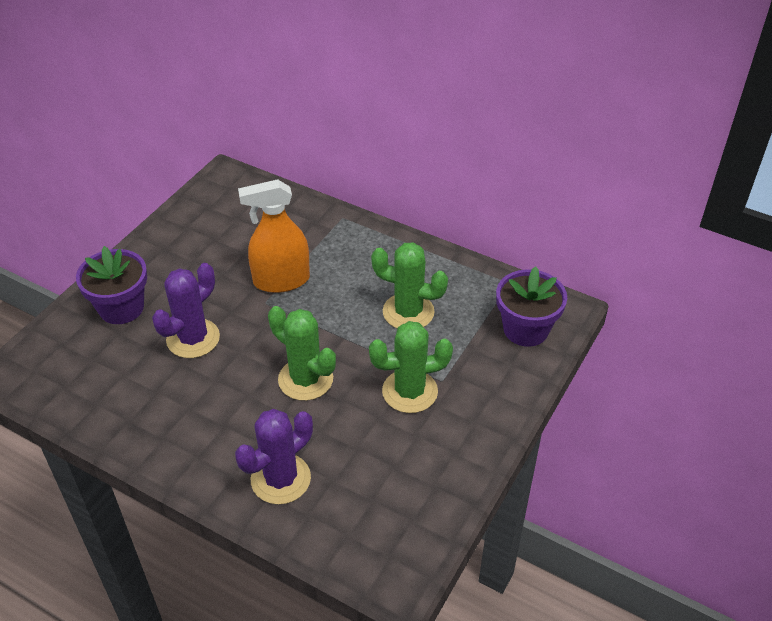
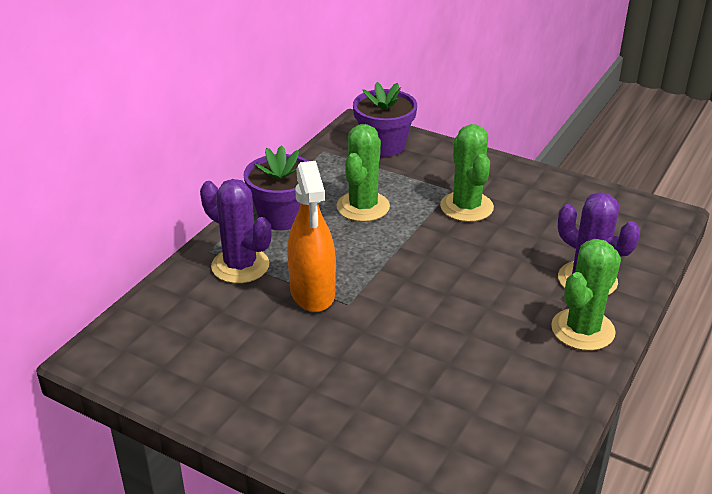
camera: 90 degrees left, 10 degrees down
purple flower pot [76,246,147,324] -> purple flower pot moved to [243,145,308,230]
purple cactus [152,263,220,358] -> purple cactus moved to [200,179,271,283]
green cactus [268,306,336,401] -> green cactus moved to [551,239,621,351]

